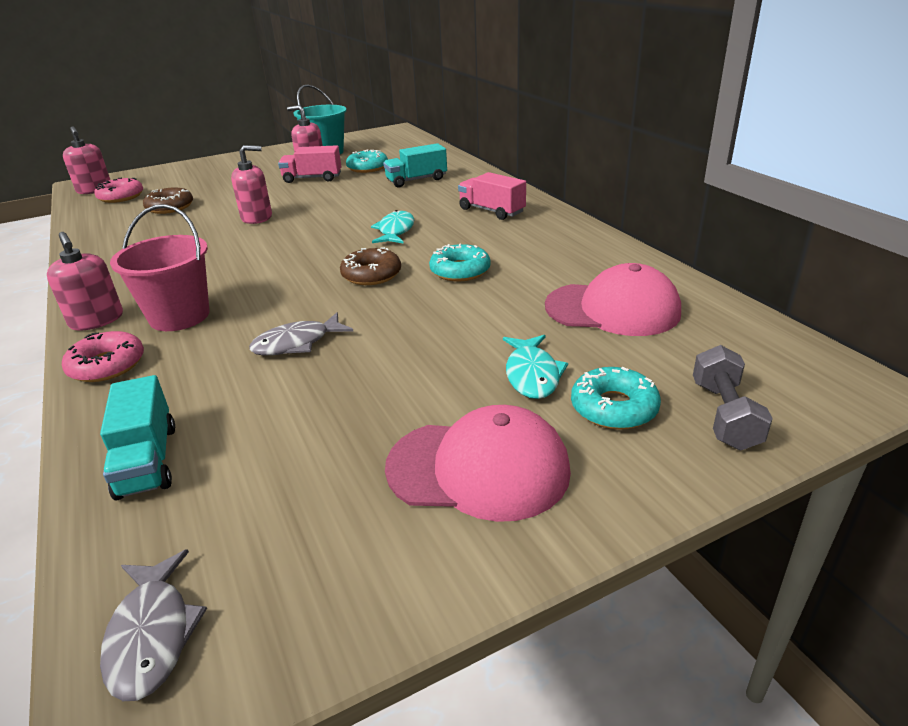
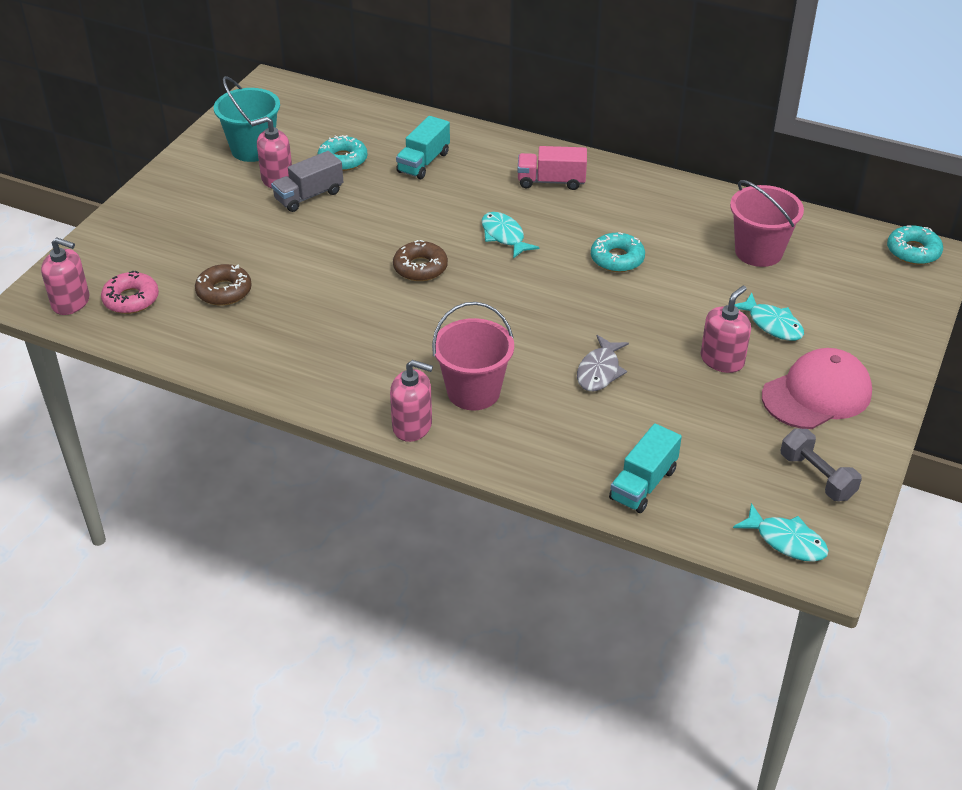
camera: 40 degrees left, 10 degrees up
pink donut [62,331,144,382] -> none
turquoise truck [100,375,175,500] -> turquoise truck turned 90 degrees clockwise [609,423,682,513]
grey fish [100,549,207,701] -> turquoise fish [733,503,829,562]
pink soap dispenser [231,145,272,224] -> pink soap dispenser moved to [701,286,751,373]
pink truck [278,145,341,183] -> grey truck [271,151,343,212]
brown donut [340,247,401,285] -> brown donut moved to [393,240,448,281]
pink cap [545,263,681,336] -> pink bucket [730,180,804,267]
turquoise donut [571,367,661,430] -> turquoise donut moved to [887,225,943,265]
grey dumbbell [693,345,773,450] -> grey dumbbell moved to [781,428,862,501]

